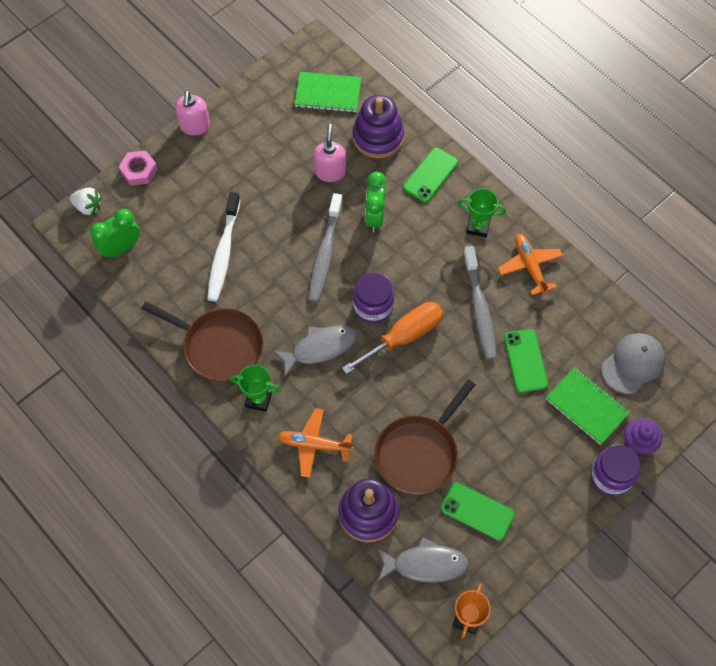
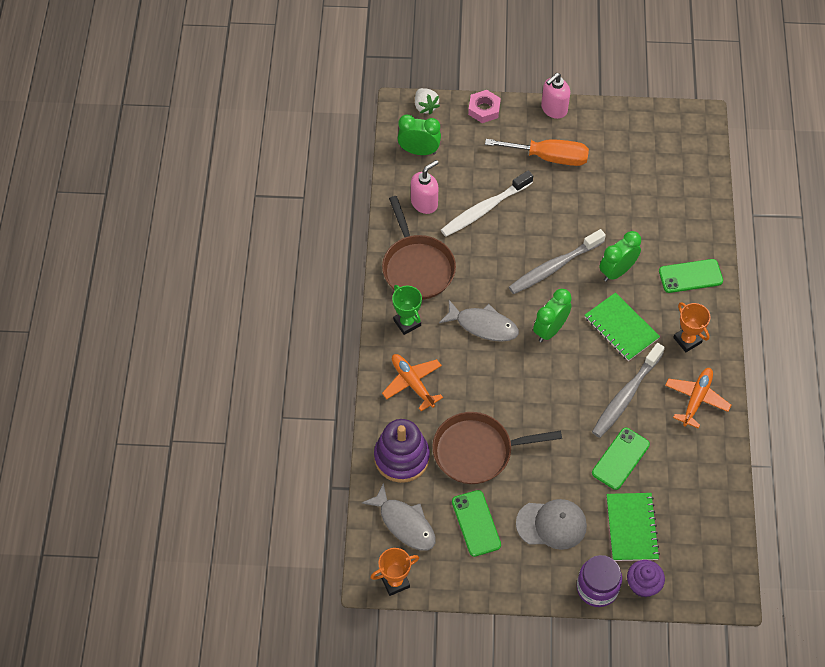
camera: 45 degrees right, 5 degrees down
green notebook [294,72,361,113] -> green notebook moved to [585,292,660,361]
pink soap dispenser [314,124,346,182] -> pink soap dispenser moved to [411,160,438,214]
orange screwdriver [342,302,443,374] -> orange screwdriver moved to [485,139,589,166]
purple stacking toy [353,95,404,158] -> none
purple jar [353,272,394,323] -> green clock [533,289,572,342]
green trophy [458,188,506,237] -> orange trophy [673,302,711,352]
grey cap [601,333,665,394] -> grey cap moved to [516,499,587,550]

